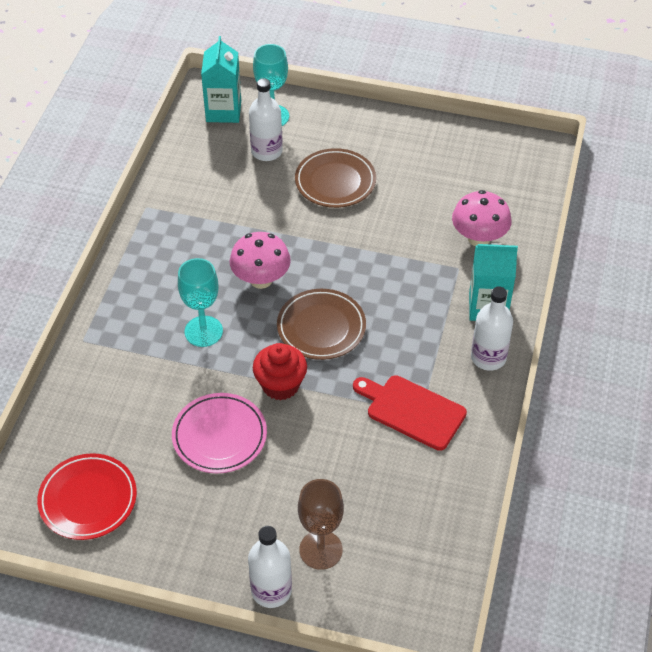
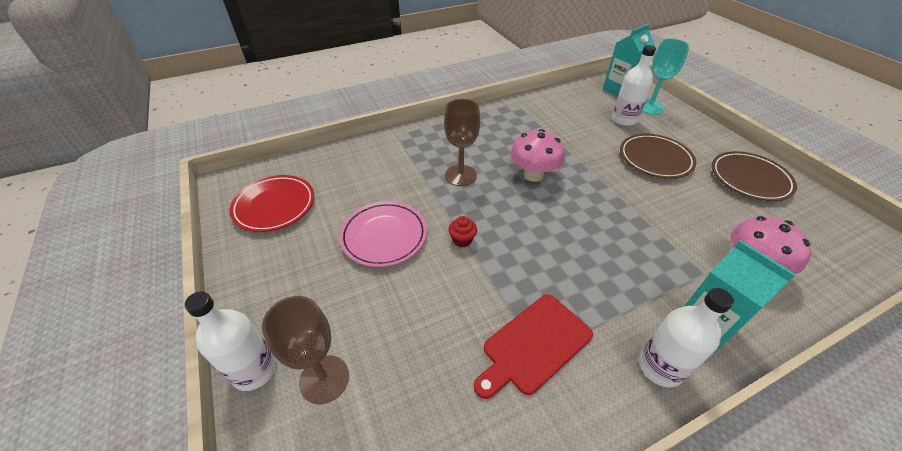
camera: 50 degrees right, 5 degrees down
turquoise goblet [178,258,223,347] -> brown goblet [444,99,480,186]
red cupcake [253,343,307,400] -> red cupcake [449,216,477,247], size x0.55
brown plate [277,289,366,360] -> brown plate moved to [712,151,797,201]
red cutting board [353,375,467,451] -> red cutting board turned 120 degrees counterclockwise [474,294,593,399]

